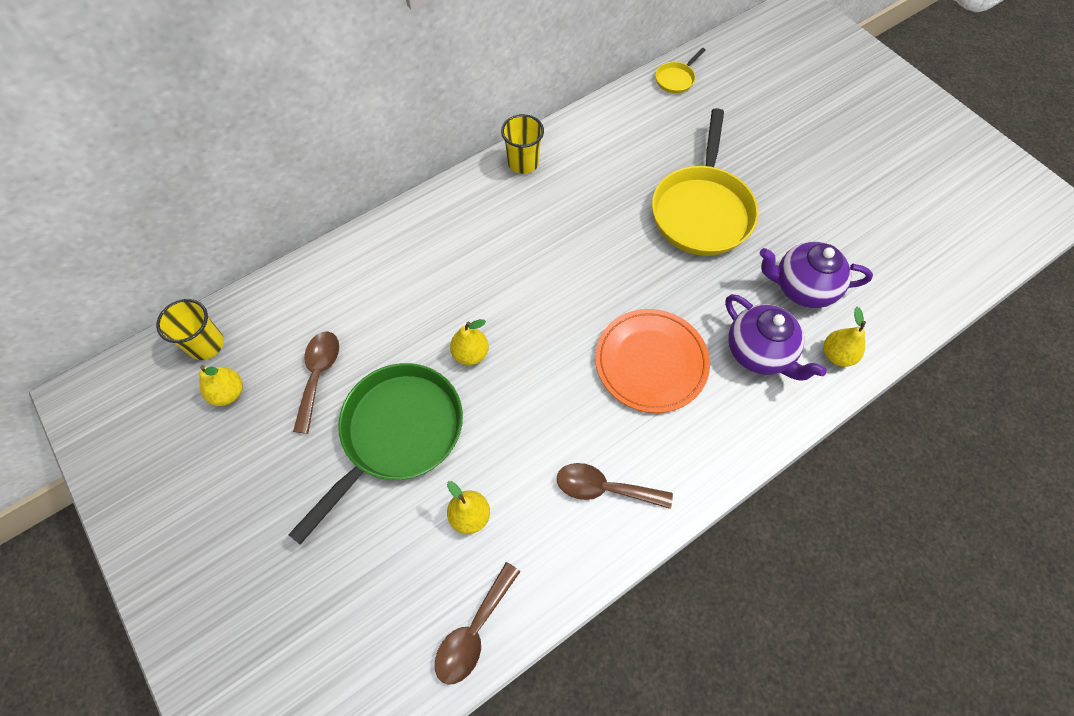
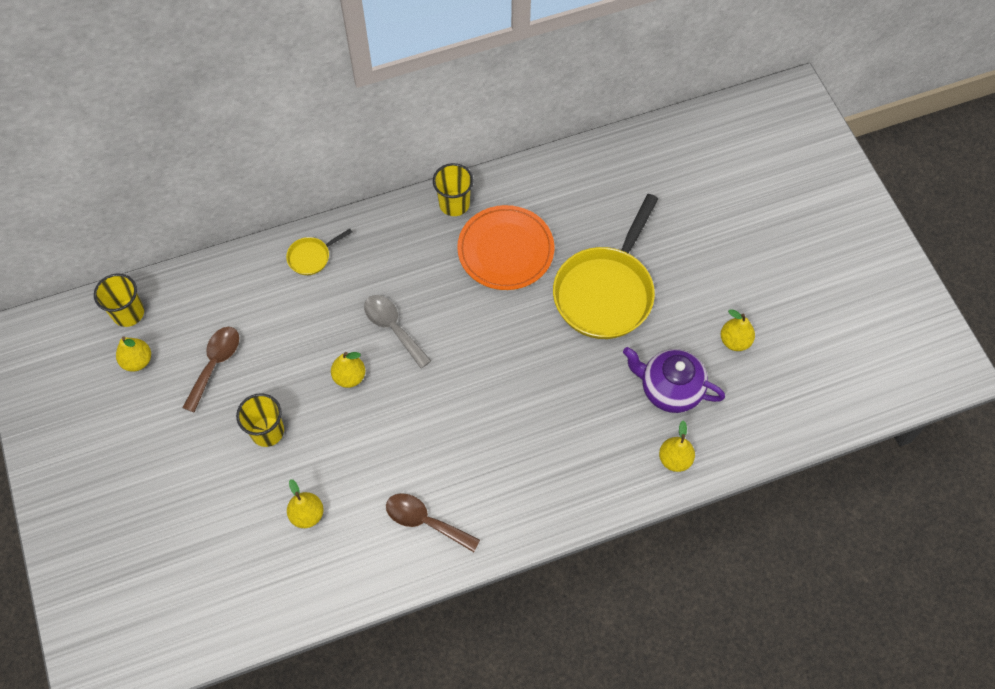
camera: 15 degrees right, 0 degrees up
green pan [288,363,463,545] -> yellow cup [236,393,284,447]
brown spoon [435,562,520,684] -> none
orange plate [595,309,710,413] -> orange plate moved to [457,205,554,290]
yellow pan [655,48,706,93] -> yellow pan moved to [286,229,352,275]
purple teapot [725,294,827,381] -> none
none -> grey spoon [364,295,431,368]
none -> yellow pear [721,309,755,351]

